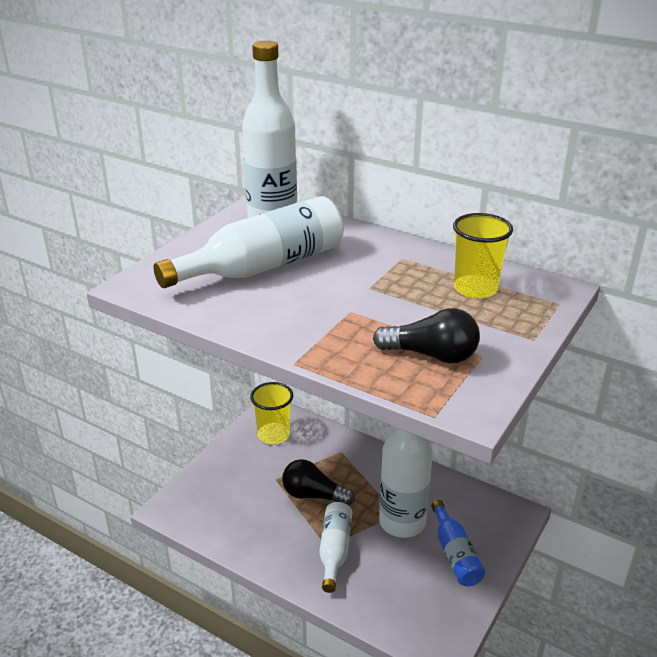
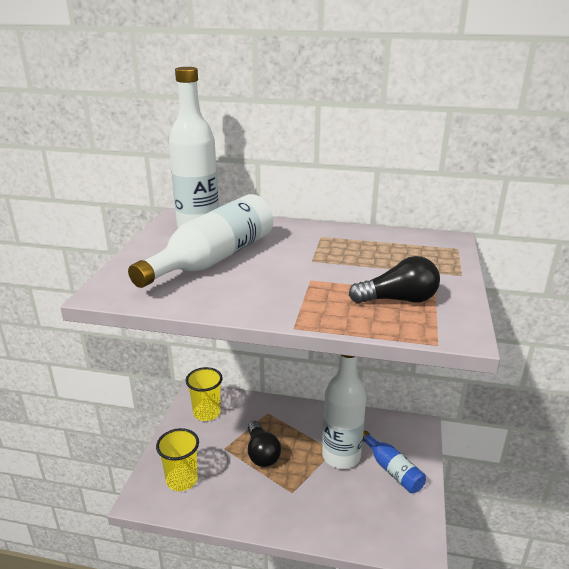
camera: 20 degrees left, 5 degrees down
black light bulb [282,459,355,505] -> black light bulb turned 105 degrees counterclockwise [248,421,281,467]
white bottle [319,502,352,593] -> none
yellow cup [453,213,513,299] -> yellow cup moved to [156,428,199,491]

